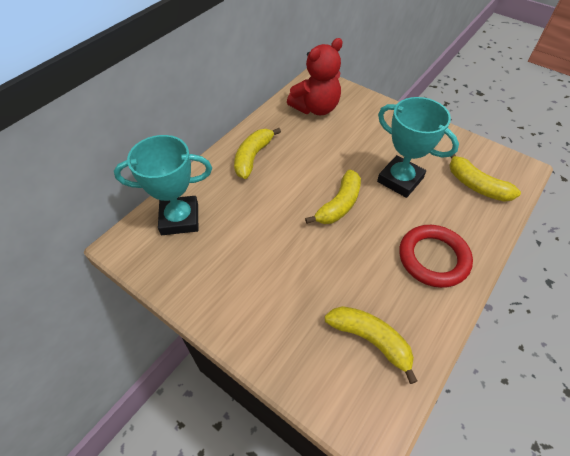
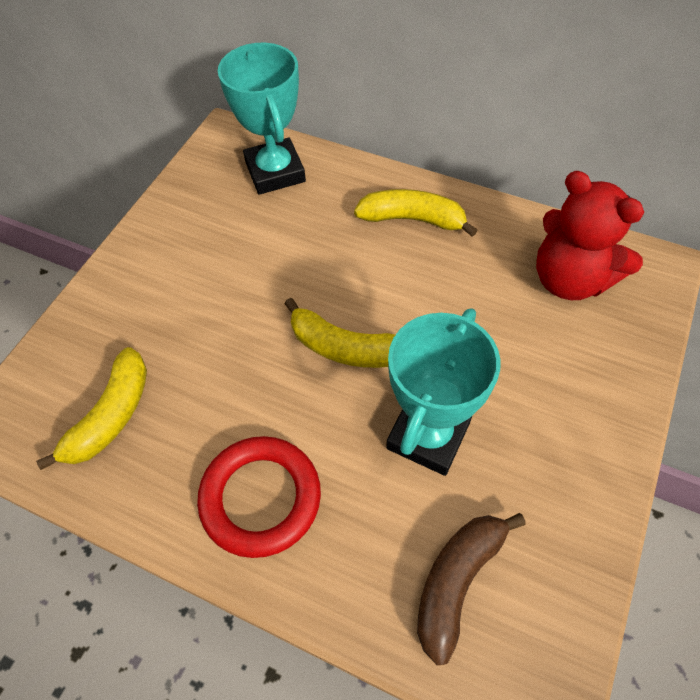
camera: 80 degrees right, 5 degrees up
yellow banana [449,154,521,202] -> brown banana [417,513,526,665]

